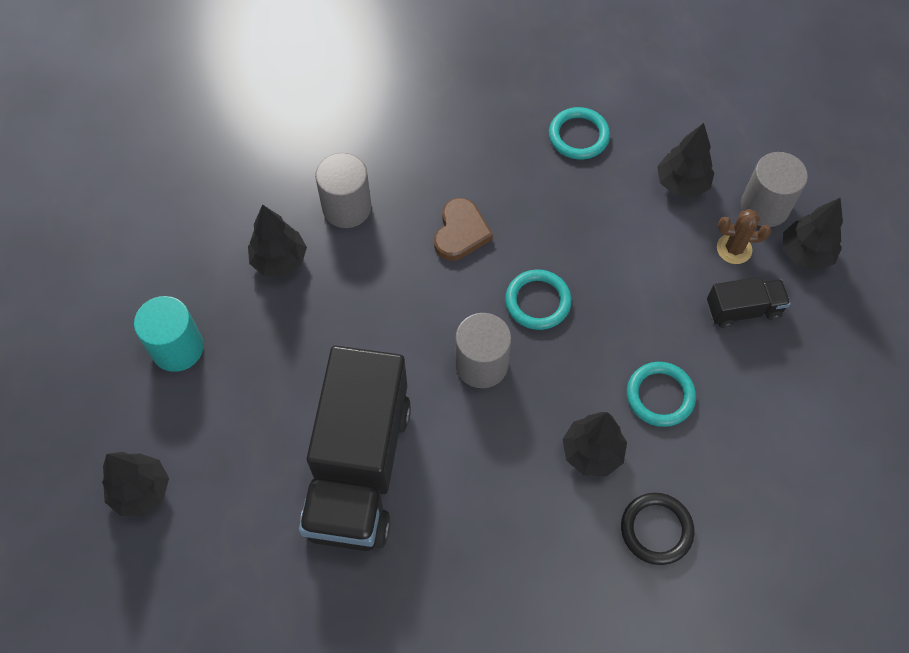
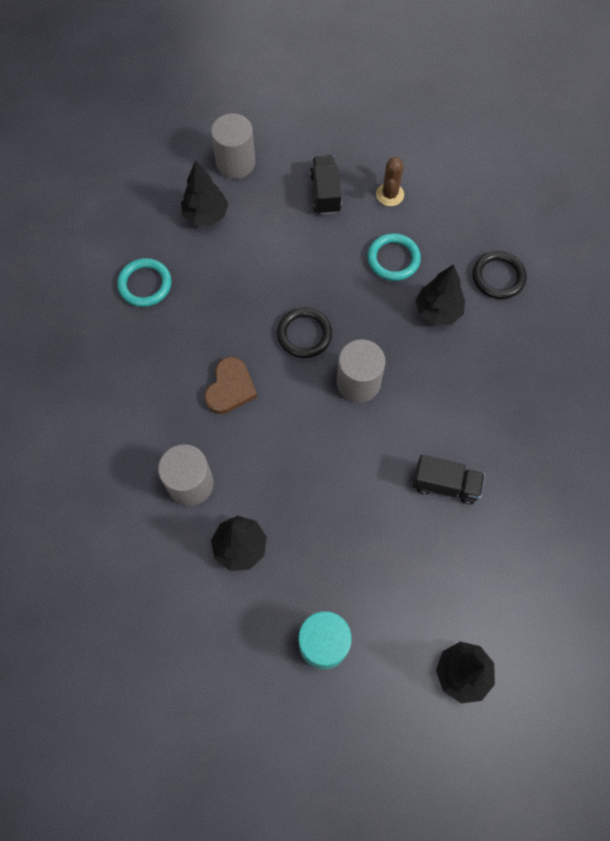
camera: 85 degrees left, 5 degrees up
black truck [299,346,411,551] -> black truck [413,455,485,505], size x0.45
brown heart [434,198,493,261] -> brown heart turned 90 degrees clockwise [204,357,257,414]
turquoise ring [505,269,572,330] -> black ring [277,307,332,358]
brown cactus [717,209,771,264] -> brown cactus moved to [376,156,404,206]
black tree [783,198,843,271] -> none

